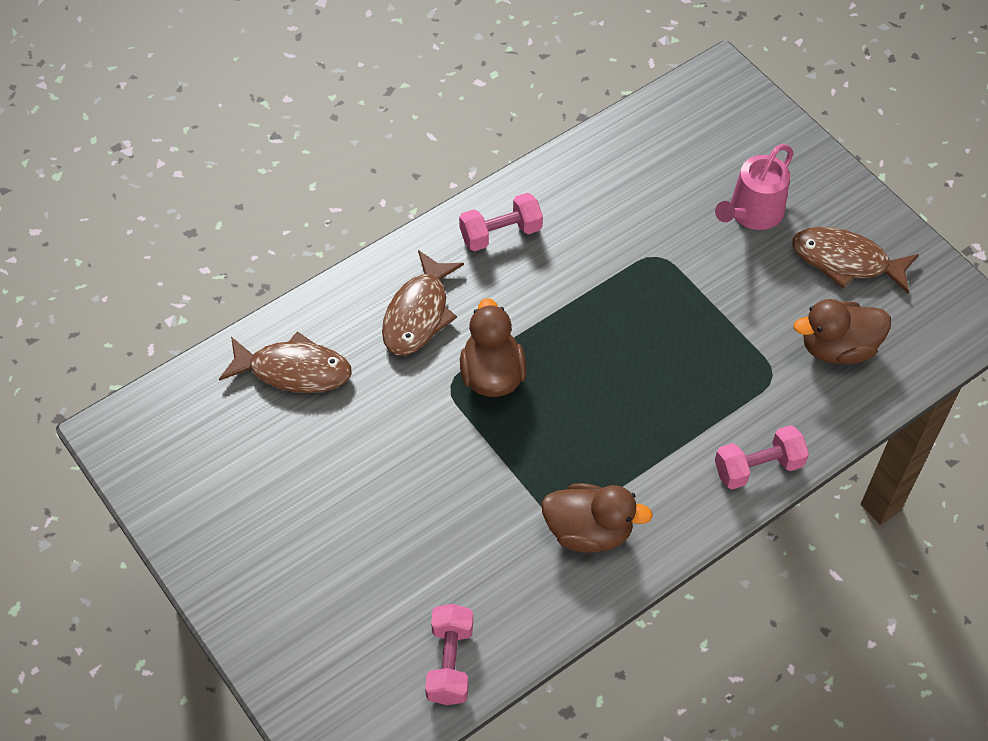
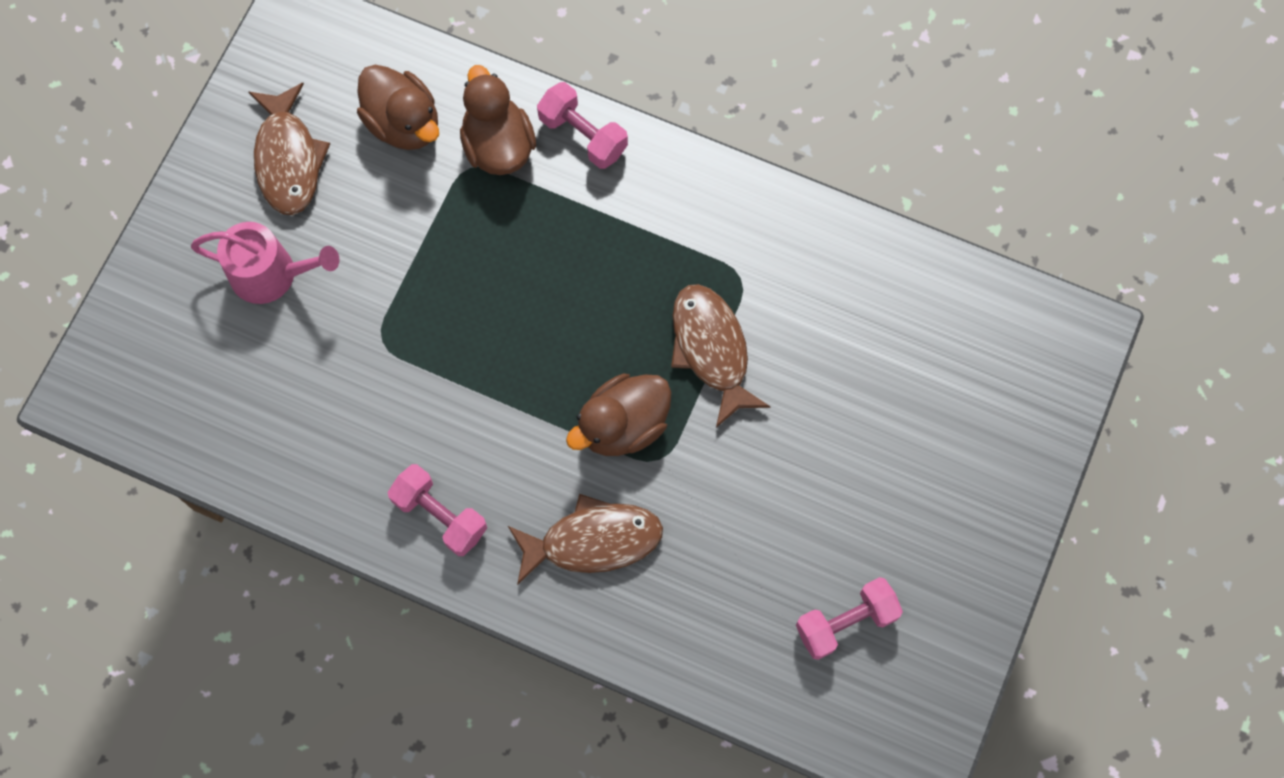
camera: 120 degrees left, 15 degrees up
brown fish [219,331,352,393] -> brown fish moved to [671,284,770,428]
pink dumbbell [425,604,473,705] -> pink dumbbell moved to [796,577,903,660]
brown duck [541,483,653,553] -> brown duck moved to [460,65,536,175]

